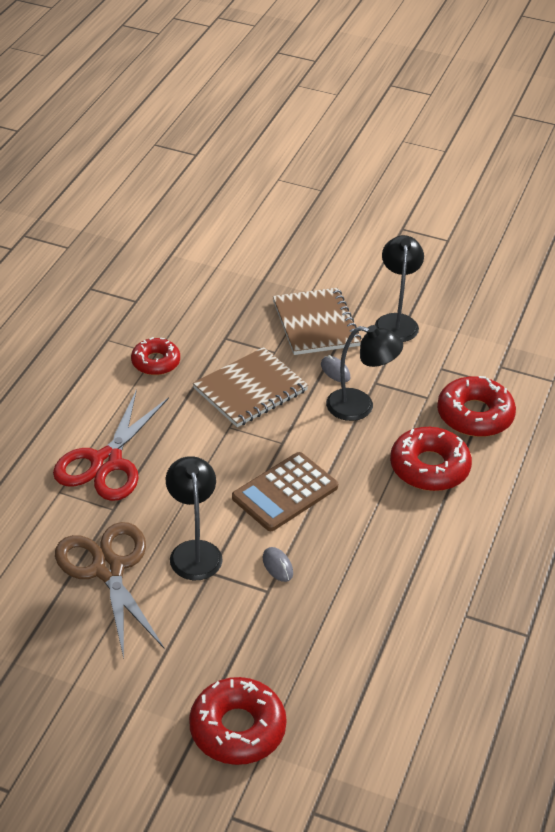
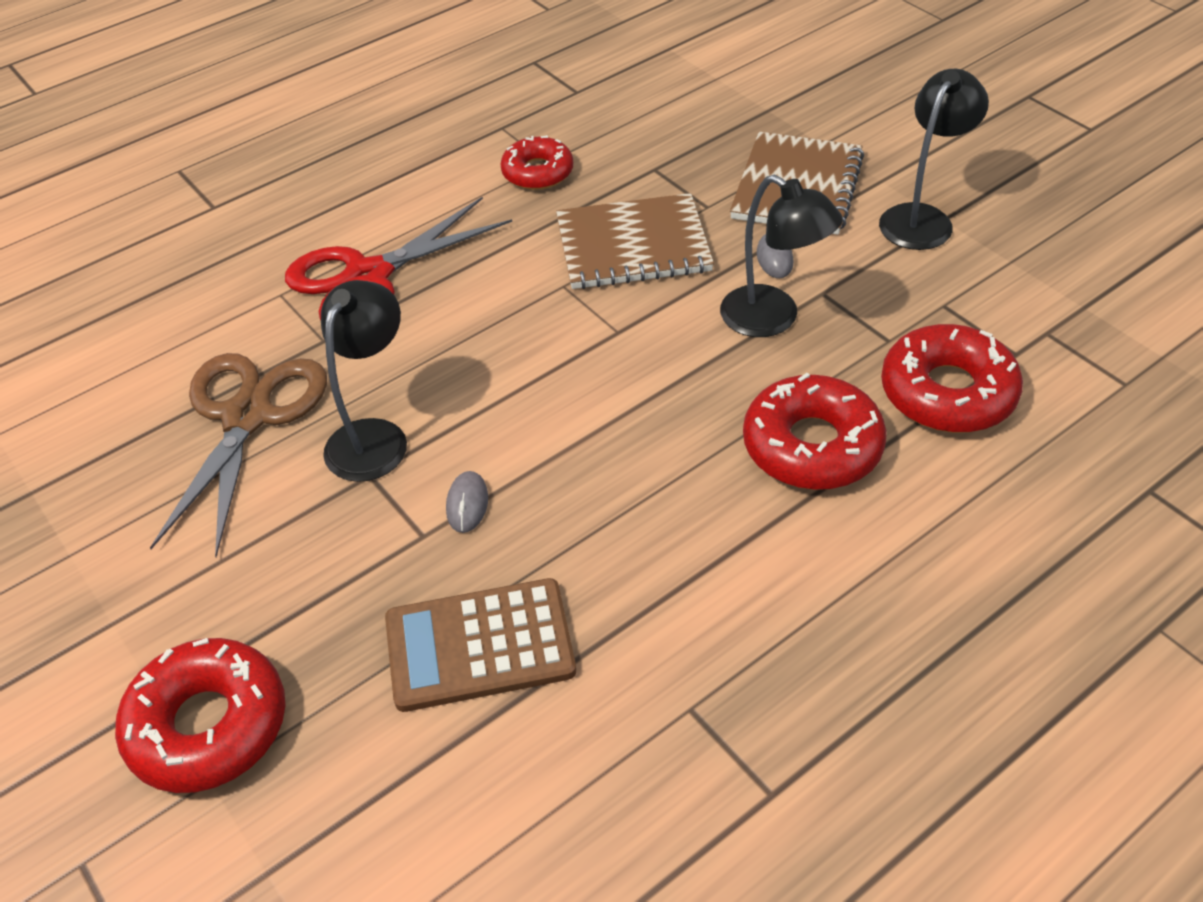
camera: 35 degrees right, 5 degrees up
brown calculator [232,452,338,531] -> brown calculator moved to [385,578,576,712]

